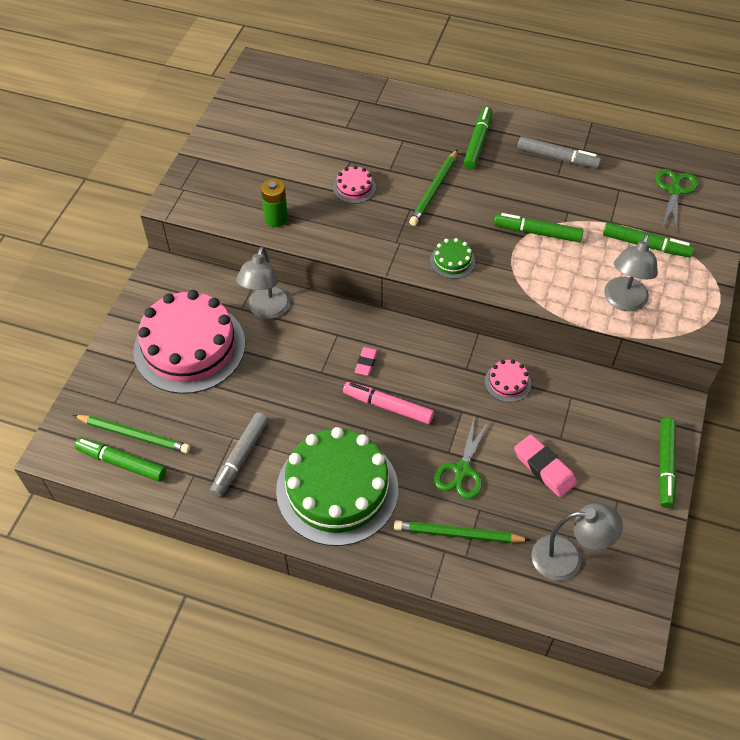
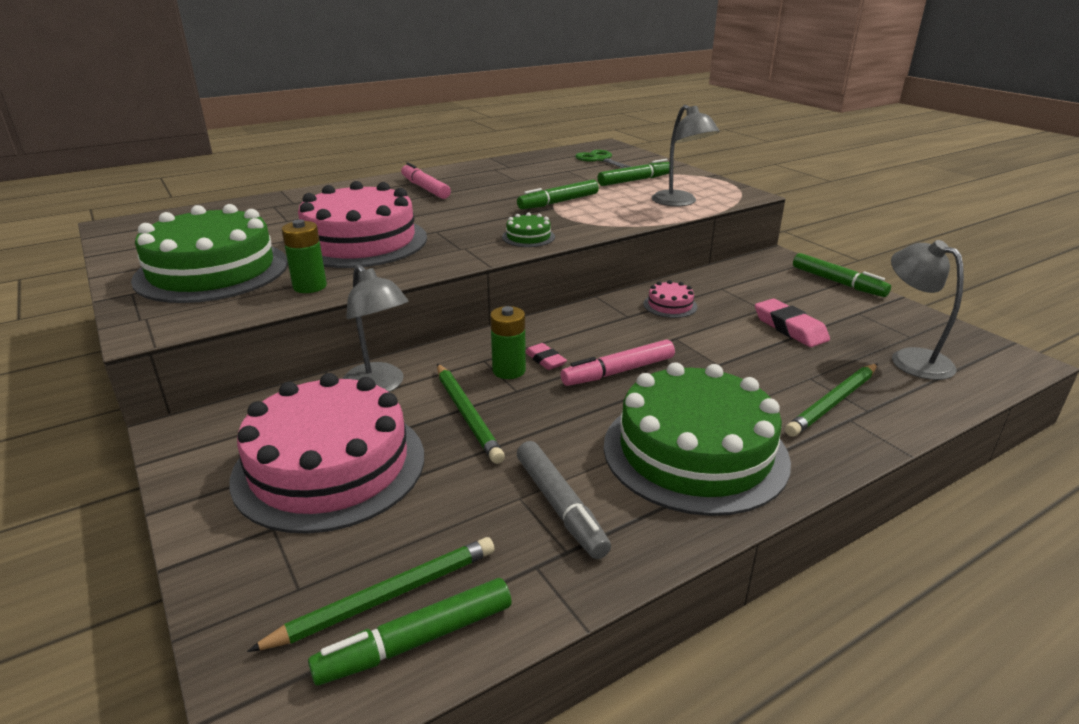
camera: 50 degrees left, 25 degrees down
pink cake [333,165,376,204] -> pink cake [298,181,427,268], size x2.45
green pencil [409,149,458,226] -> green pencil moved to [437,364,505,464]
green scissors [434,415,489,499] -> none
green marker [463,107,493,170] -> pink marker [401,162,451,199]
pink eraser [514,434,577,497] -> pink eraser turned 60 degrees clockwise [755,299,830,347]
grey marker [517,136,601,168] -> none
grey lamp [532,503,623,581] -> grey lamp turned 75 degrees counterclockwise [891,240,964,380]
none -> green cake [131,204,288,303]
none -> green battery [490,306,526,379]

